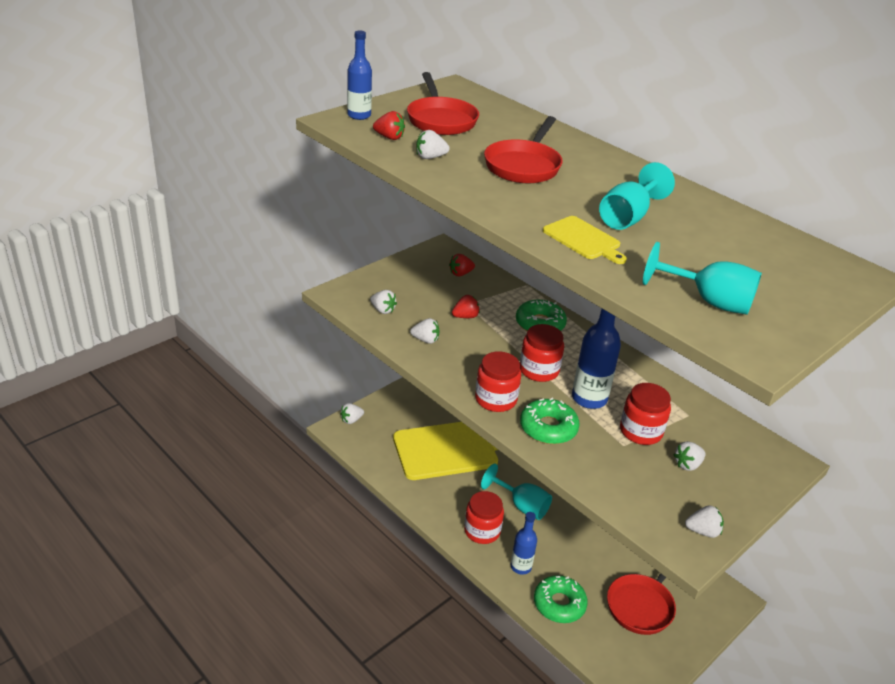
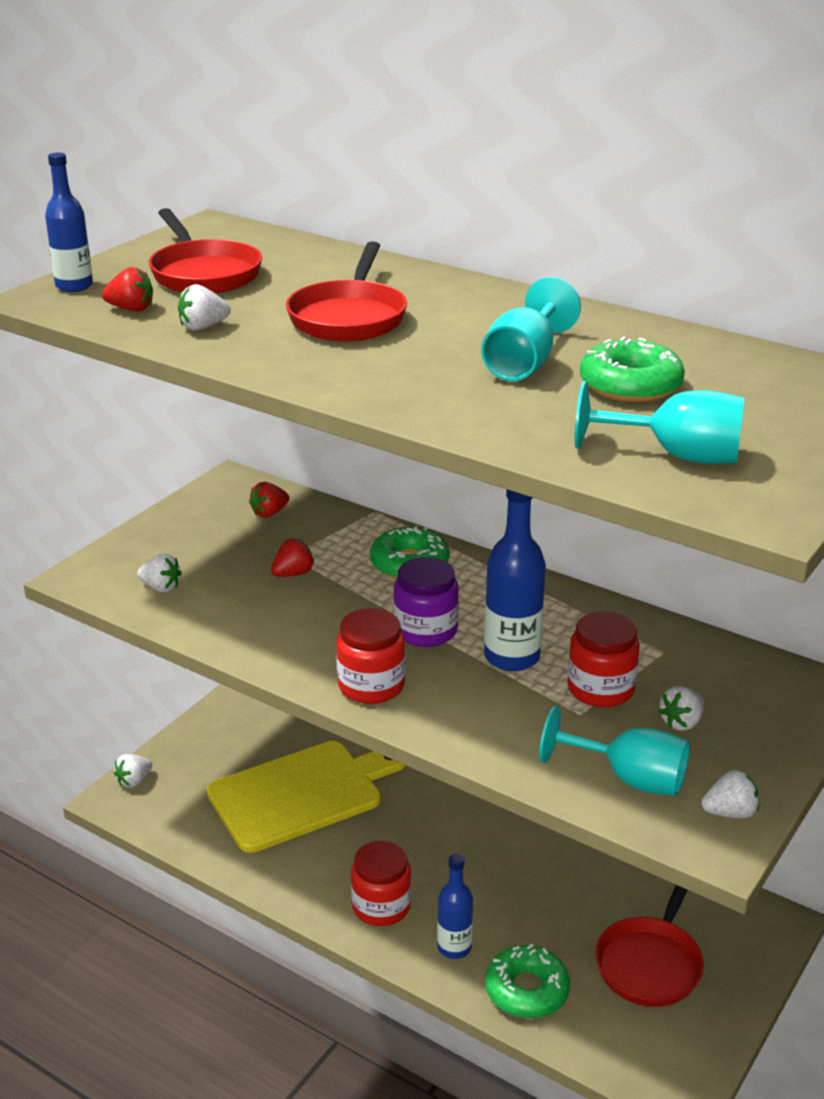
camera: 10 degrees left, 5 degrees down
white strawberry [410,318,440,344] -> none
turquoise goblet [481,463,552,520] -> turquoise goblet moved to [539,706,690,796]
red jar [520,324,564,382] -> purple jar [394,557,459,647]
green donut [520,398,580,444] -> green donut moved to [580,336,685,402]
yellow cutting board [543,216,627,264] -> none

